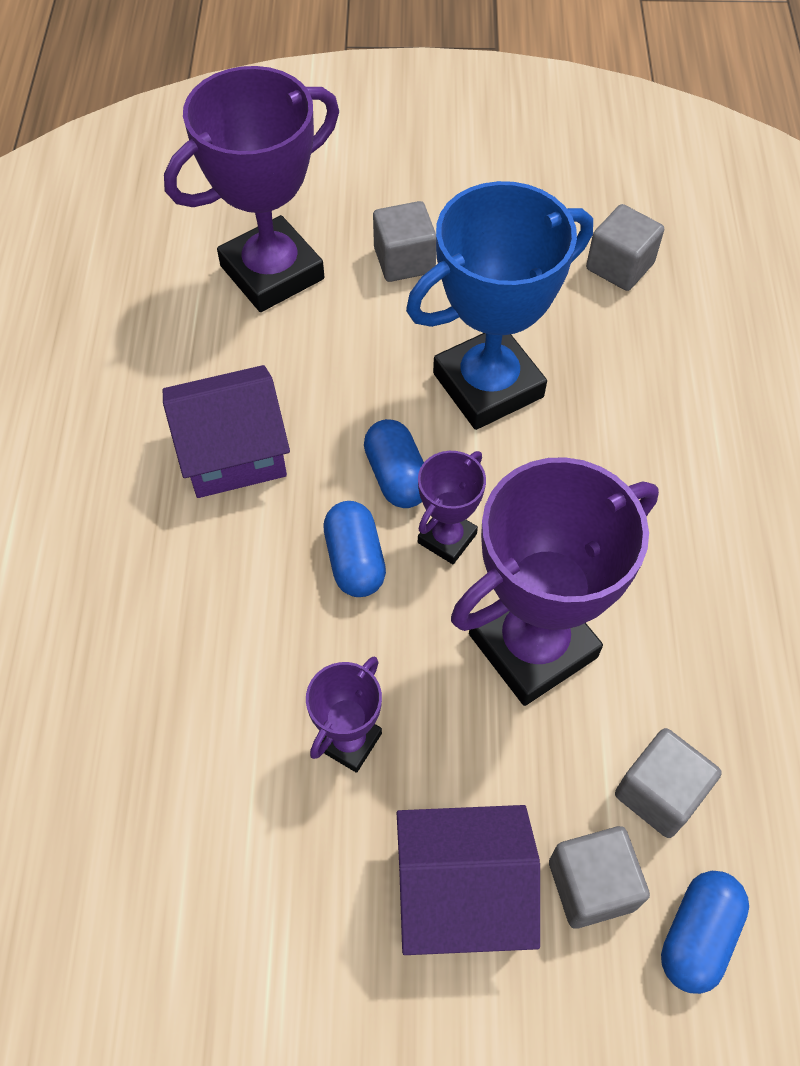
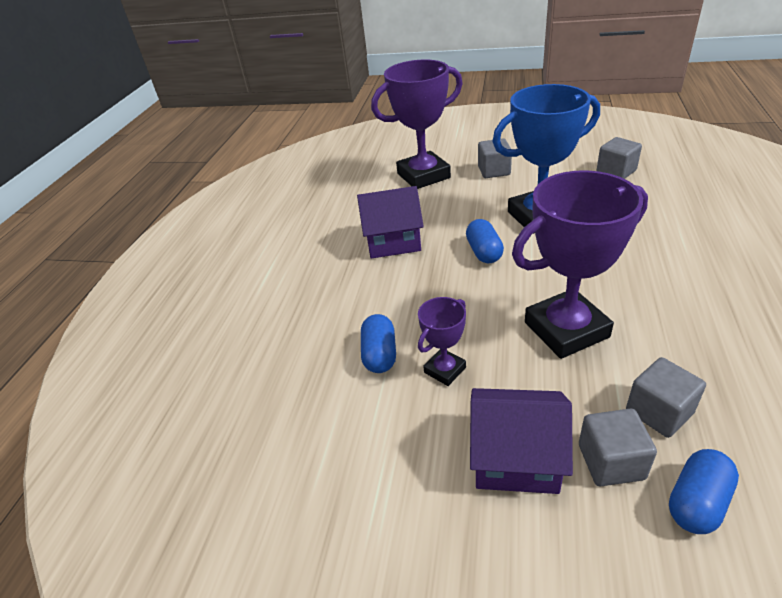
camera: 15 degrees right, 20 degrees down
blue capsule [324,501,386,597] -> blue capsule moved to [361,314,396,373]
purple trophy [418,451,486,564] -> none

